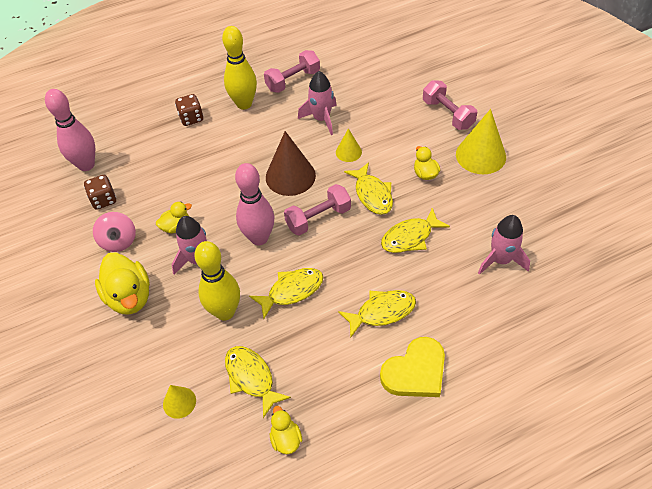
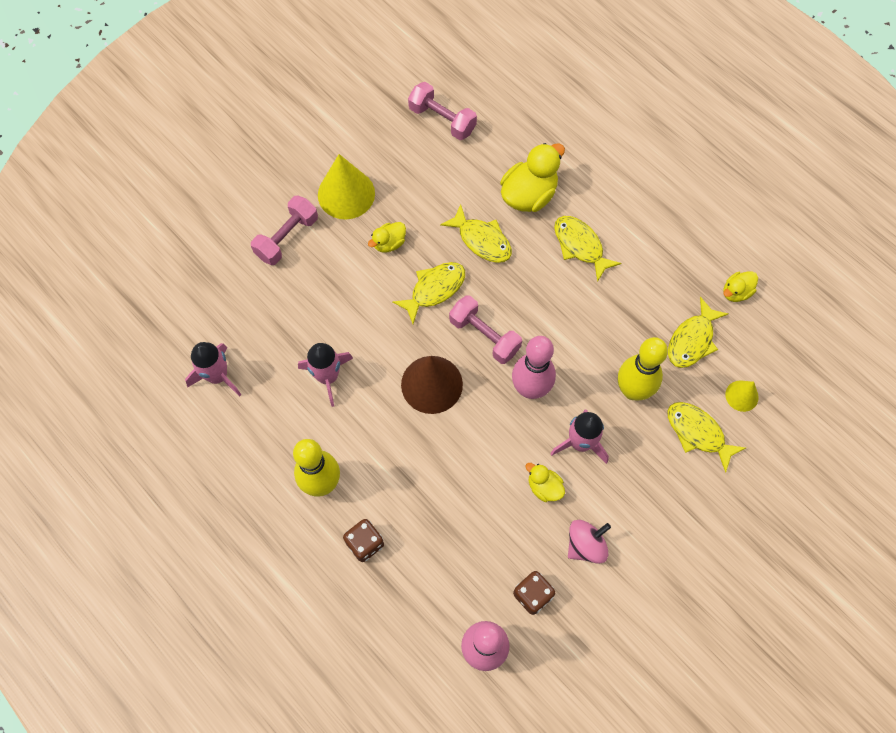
camera: 110 degrees left, 15 degrees up
yellow duck [95,253,150,315] -> yellow duck moved to [500,143,565,212]
yellow fish [249,268,323,319] -> yellow fish moved to [667,402,746,473]
pink dumbbell [264,50,320,93] -> pink dumbbell moved to [408,82,477,140]
yellow cone [336,128,362,162] -> none
yellow heart [380,337,445,397] -> none
pink rocket [478,215,530,275] -> pink rocket moved to [185,342,241,396]

